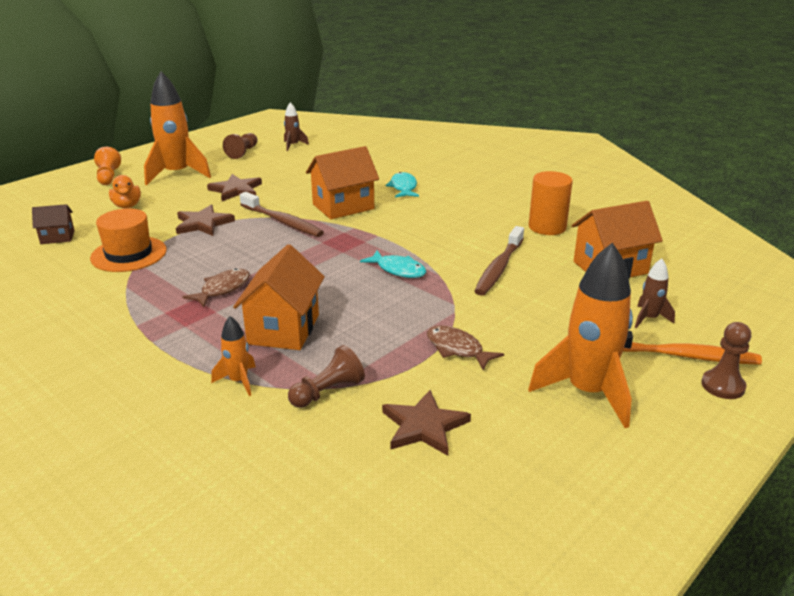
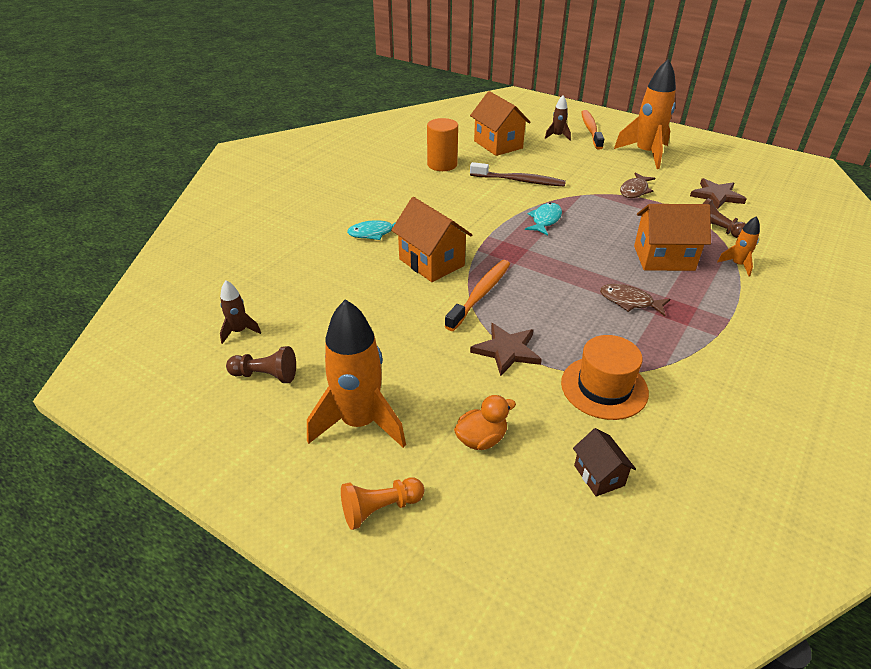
camera: 100 degrees left, 10 degrees up
brown star [207,174,262,201] -> none
brown toothbrush [240,192,324,237] -> orange toothbrush [445,260,510,331]
brown pawn [701,322,751,399] -> none

